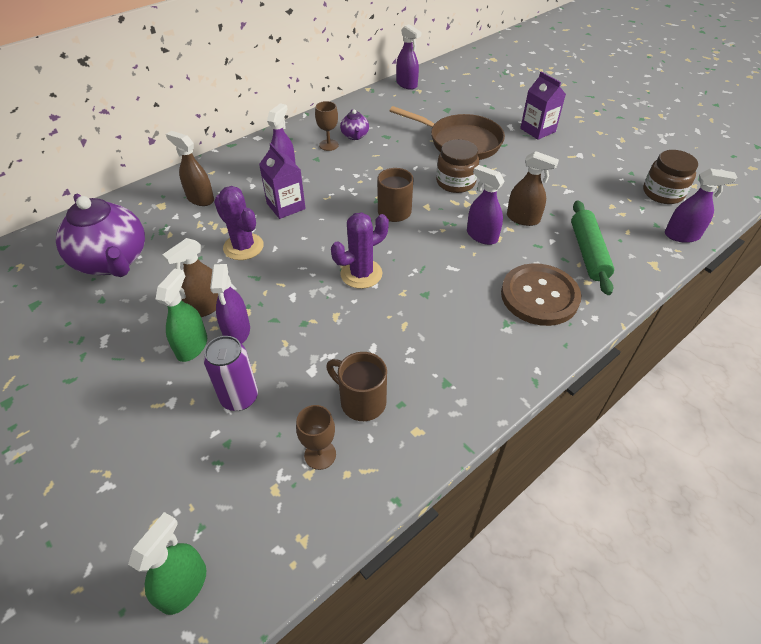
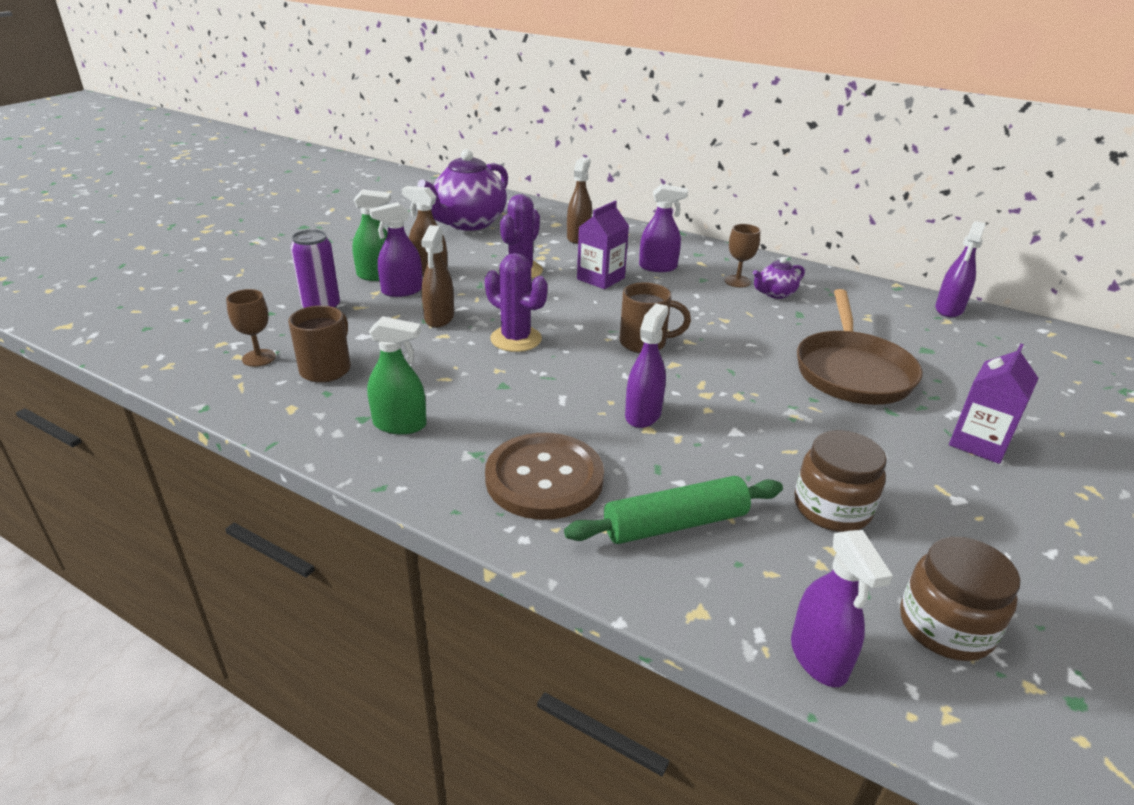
camera: 70 degrees right, 15 degrees down
green spray bottle [128,512,206,615] -> green spray bottle moved to [367,316,427,434]
brown jar [436,139,479,193] -> brown jar moved to [795,430,887,532]
brown spray bottle [507,151,559,226] -> brown spray bottle moved to [421,225,454,328]

